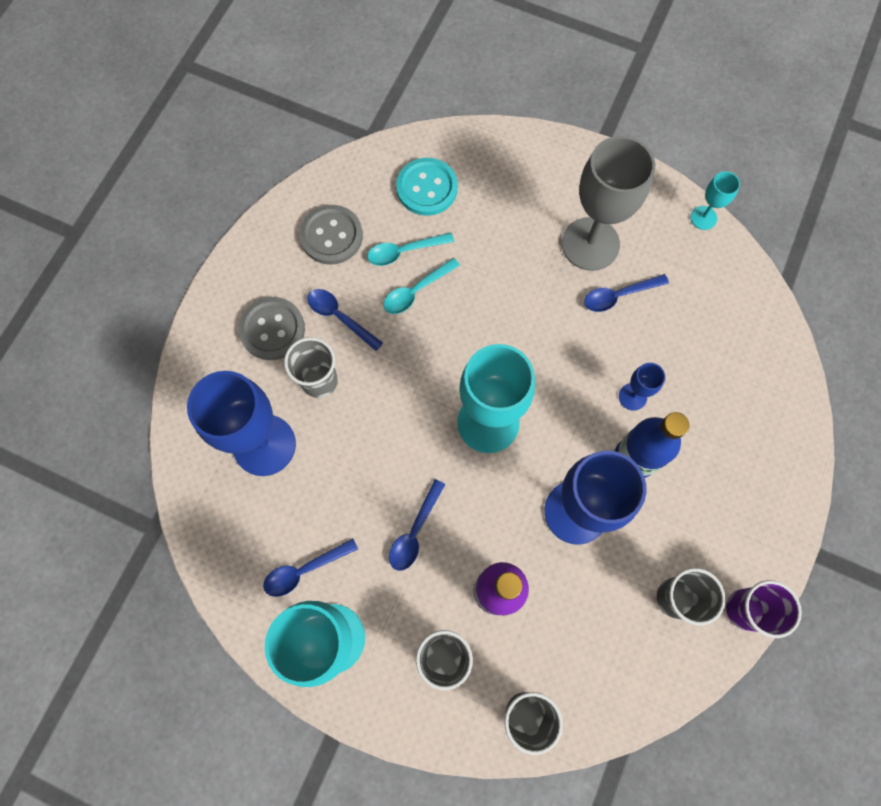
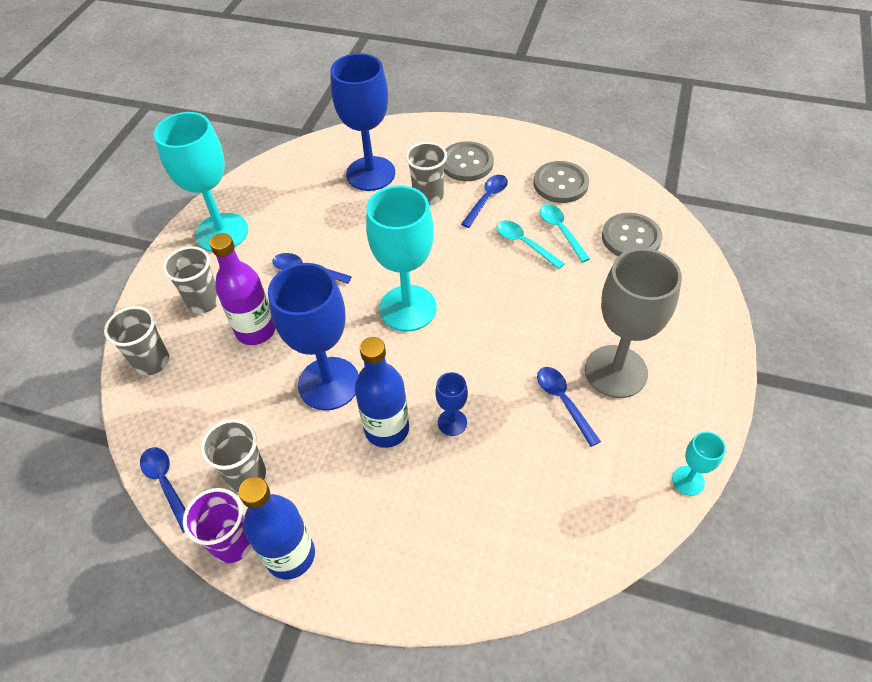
camera: 85 degrees right, 20 degrees down
blue spoon [263,539,358,597] -> blue spoon moved to [140,447,185,533]
turquoise button [396,158,458,216] -> grey button [602,213,662,256]
none -> blue bottle [239,477,315,579]

